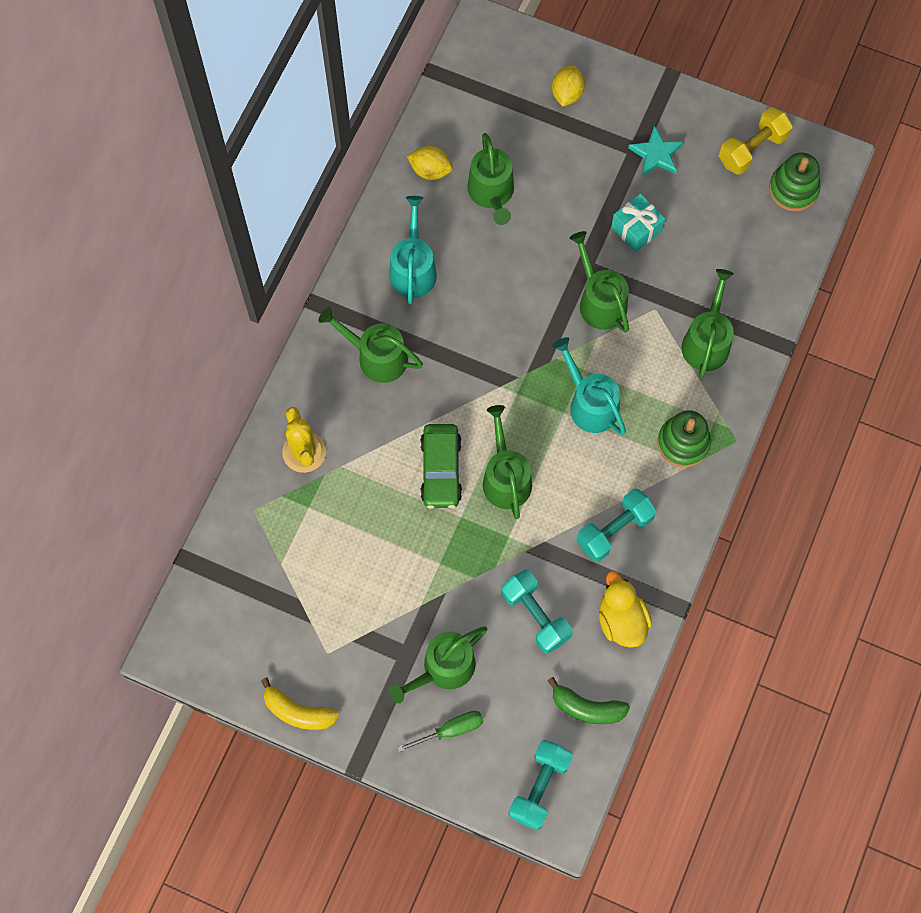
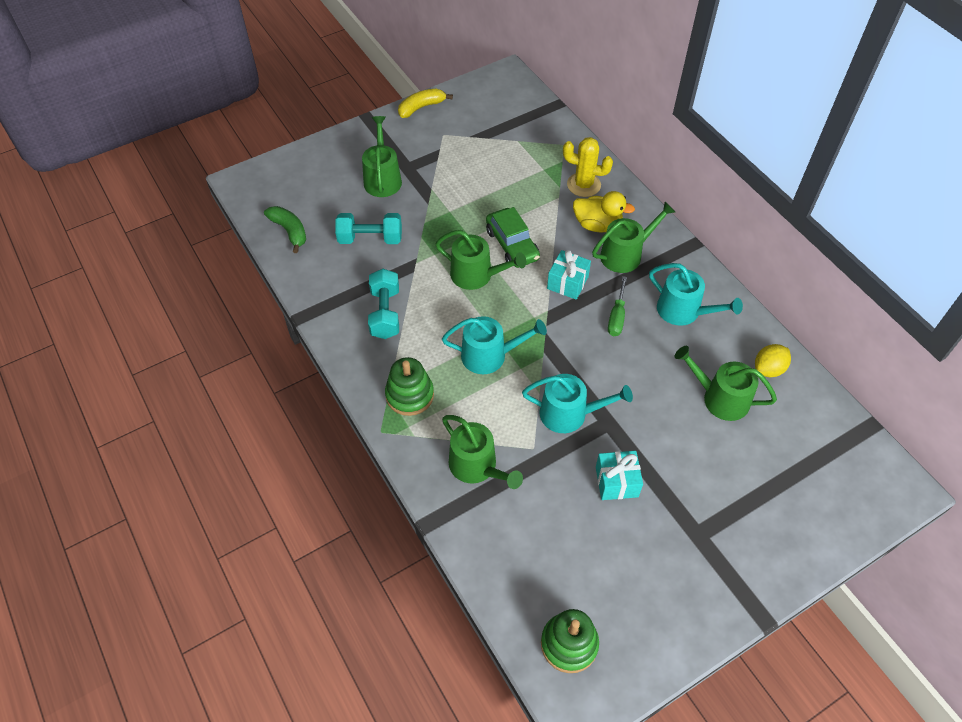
camera: 125 degrees right, 15 degrees down
green screwdriver [397,711,483,752] -> green screwdriver moved to [608,276,627,336]
green car [420,424,462,509] -> green car turned 150 degrees counterclockwise [486,207,540,268]
turquoise dumbbell [509,740,573,830] -> none
green banana [547,677,630,724] -> green banana turned 90 degrees clockwise [264,206,306,253]
yellow lemon [552,66,585,107] -> none
green watering can [569,231,629,332] -> turquoise watering can [522,374,633,433]
yellow duck [599,571,652,648] -> yellow duck moved to [573,191,635,233]
turquoise star [628,126,684,176] -> none
yellow dumbbell [719,107,793,175] -> none
none -> turquoise gift [547,250,591,300]

